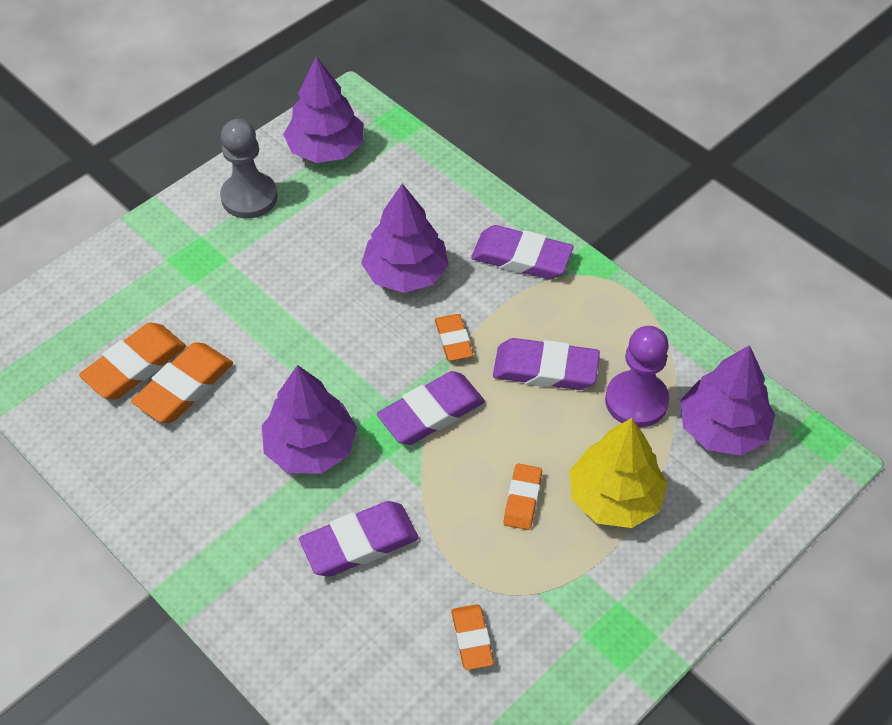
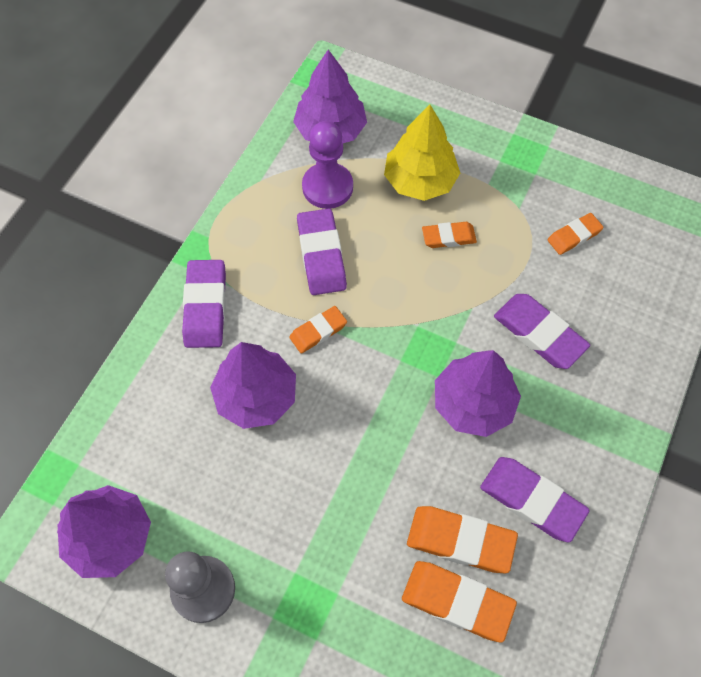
camera: 110 degrees left, 10 degrees up
purple eraser [377,371,485,445] -> purple eraser moved to [480,457,590,542]

